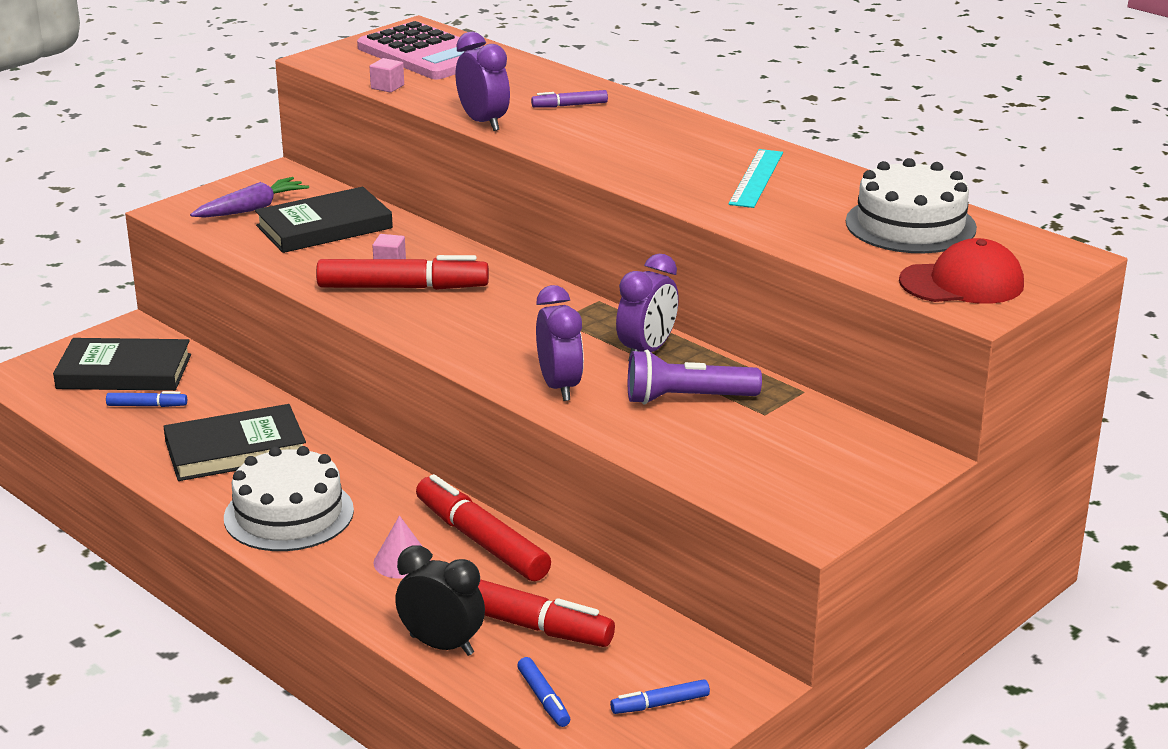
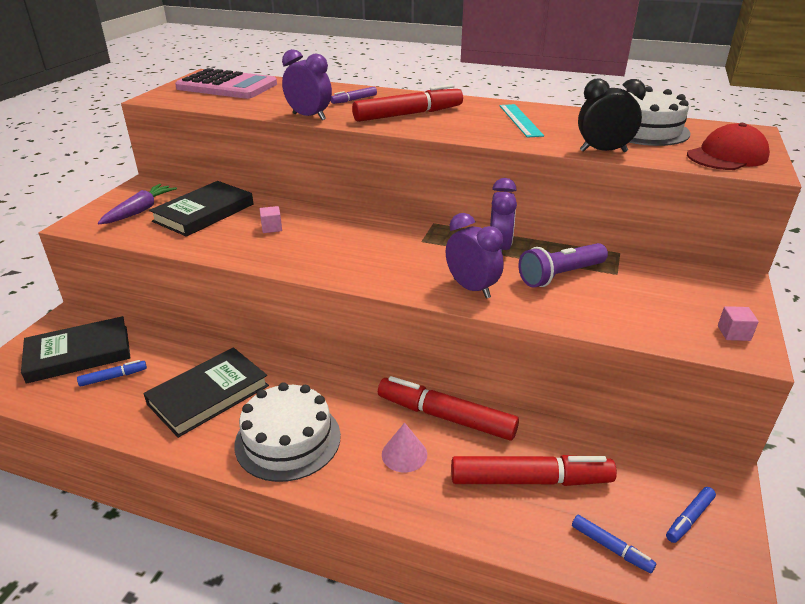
camera: 25 degrees left, 5 degrees up
red marker [316,255,489,290] -> red marker moved to [352,84,463,122]
pink cube [369,58,404,93] -> pink cube moved to [718,306,759,341]
black clock [395,545,485,656] -> black clock moved to [578,79,646,152]

